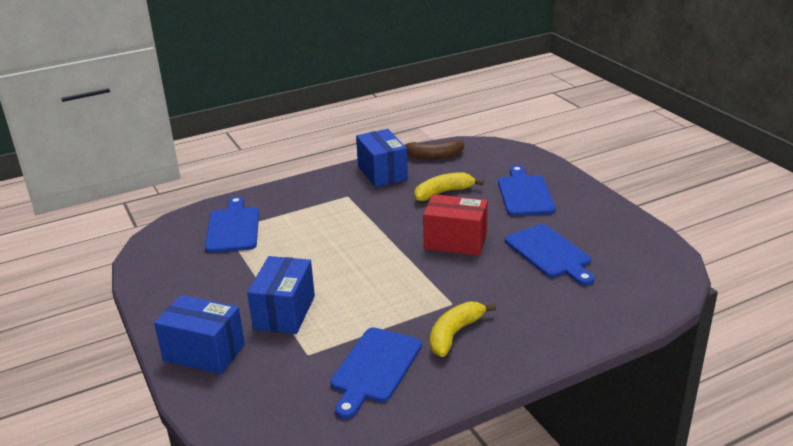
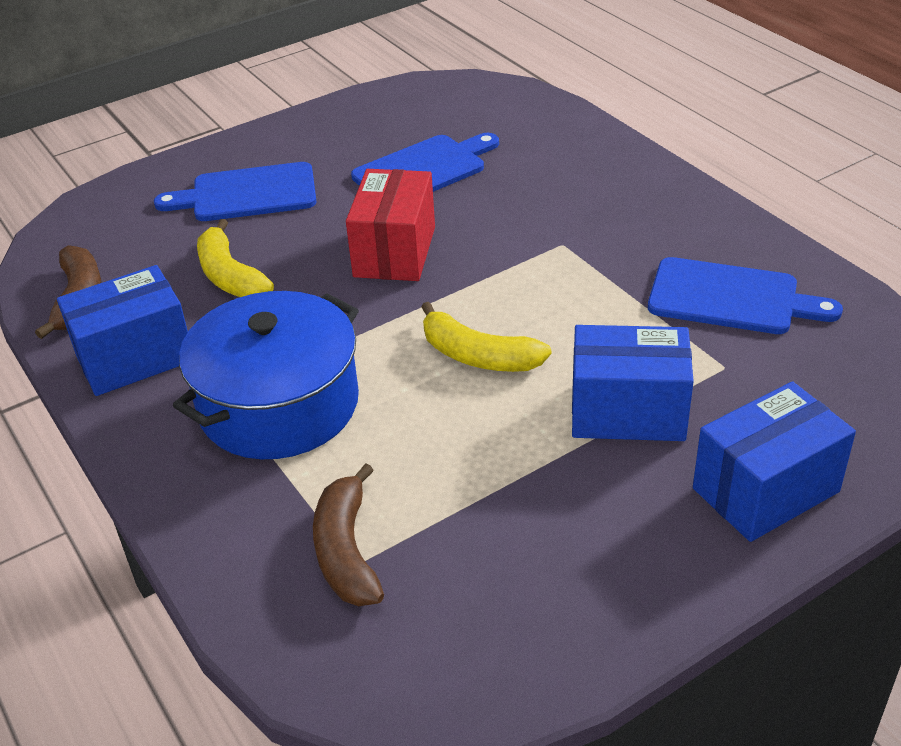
camera: 95 degrees left, 10 degrees up
blue box [154,295,245,374] -> blue box turned 45 degrees clockwise [693,381,856,542]
blue cutting board [205,196,259,253] -> brown banana [313,463,384,606]
yellow banana [430,302,496,357] -> yellow banana moved to [421,302,551,372]
none -> blue pot [173,291,359,459]

